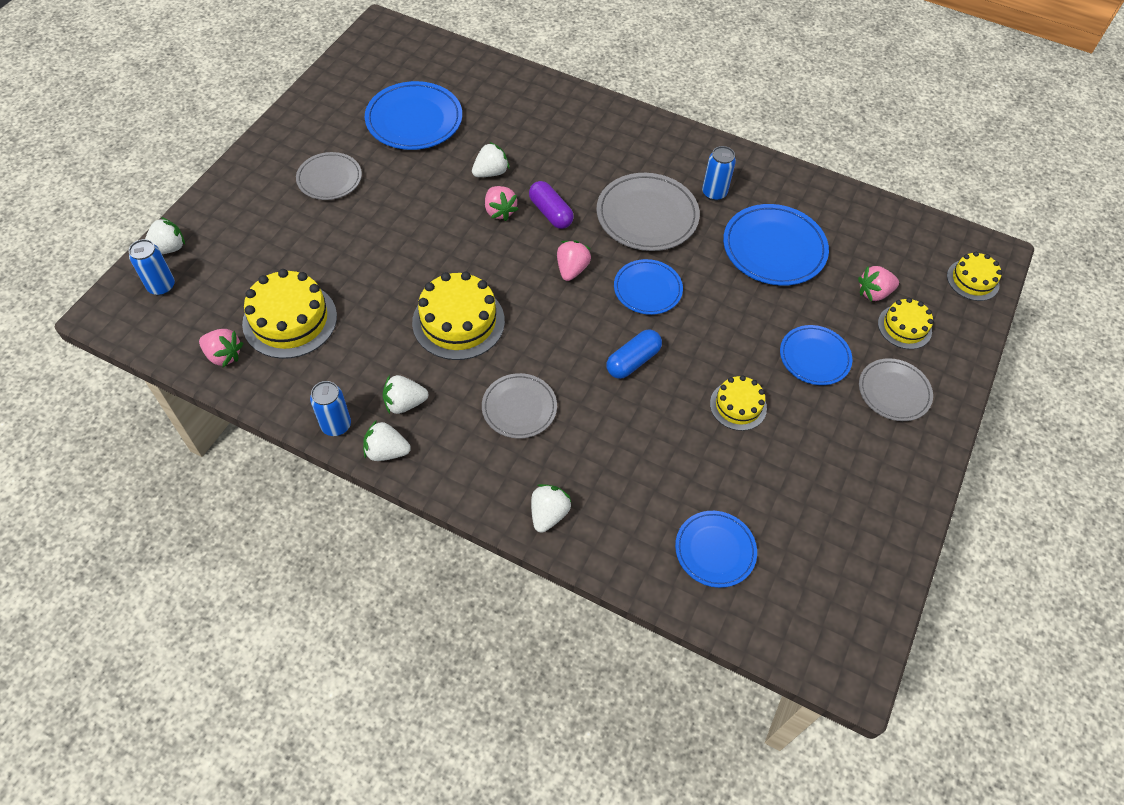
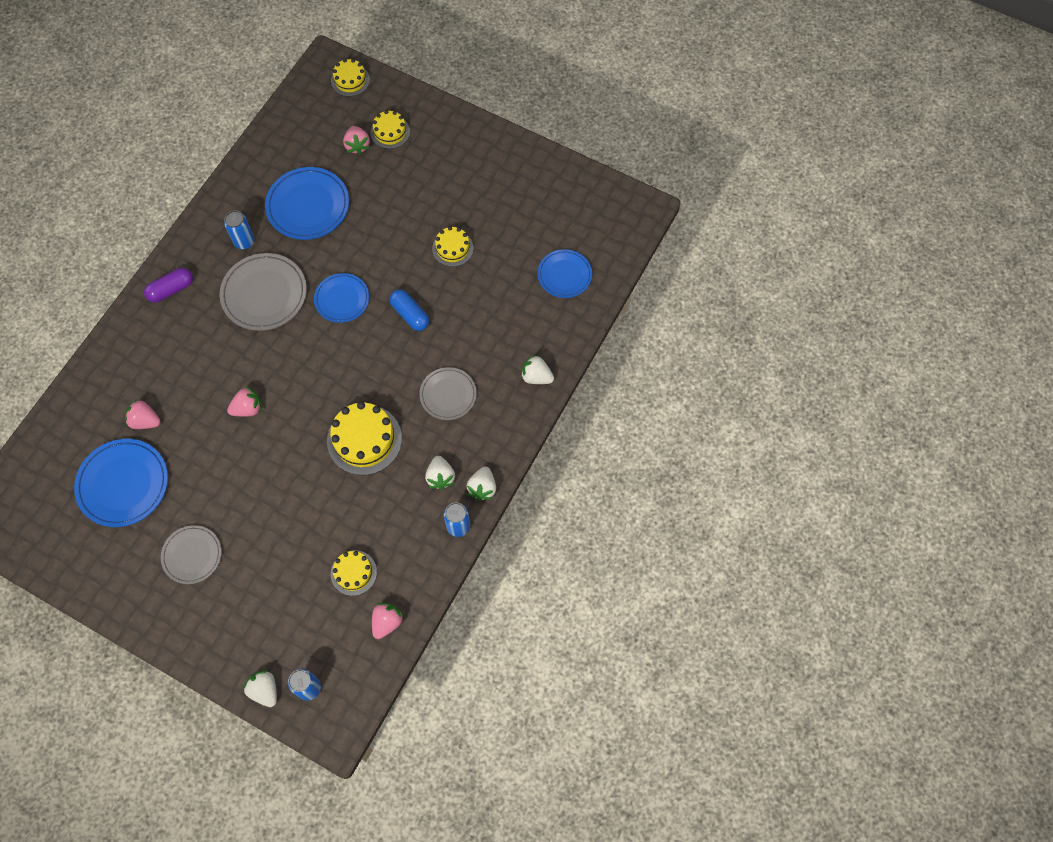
camera: 85 degrees left, 10 degrees up
yellow cake [242,269,337,359] -> yellow cake [331,550,377,596], size x0.59
white strawberry [472,142,509,177] -> none
purple capsule [529,181,574,229] -> purple capsule moved to [144,268,193,303]
pink strawberry [557,240,591,281] -> pink strawberry moved to [125,399,161,429]
blue plate [780,325,852,385] -> none
grey plate [859,358,933,421] -> none

